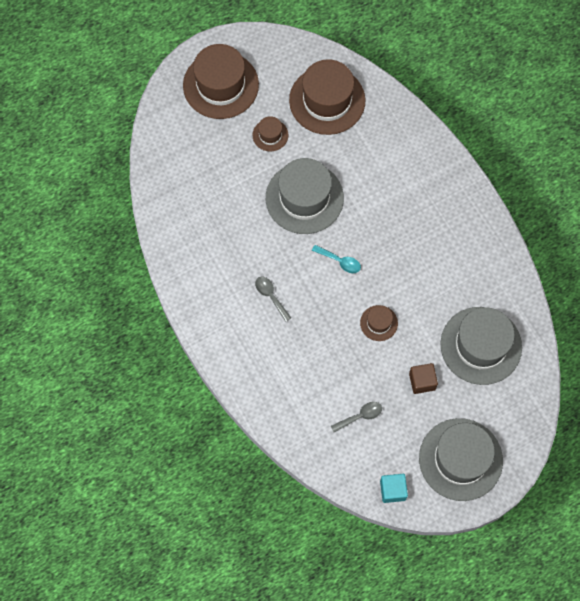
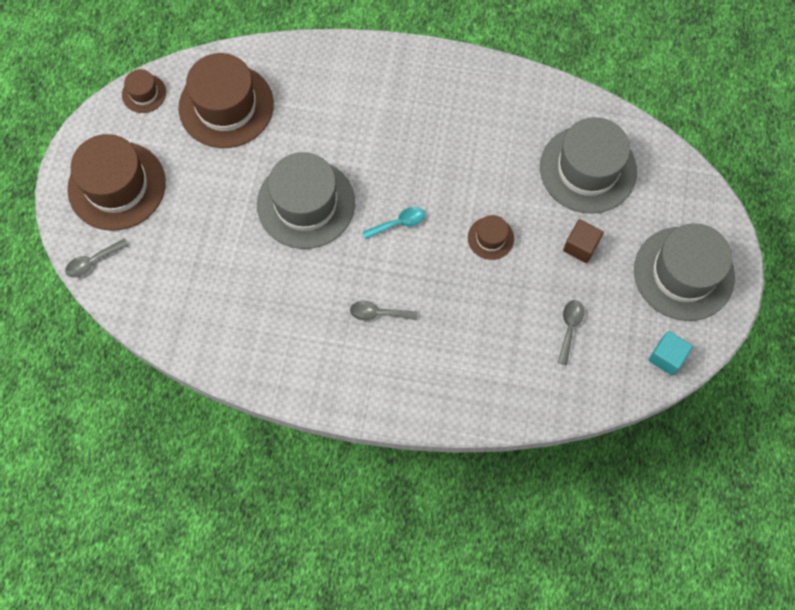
camera: 50 degrees left, 0 degrees up
brown hat [252,116,288,152] -> brown hat moved to [122,69,166,113]
none -> grey spoon [65,239,128,277]

